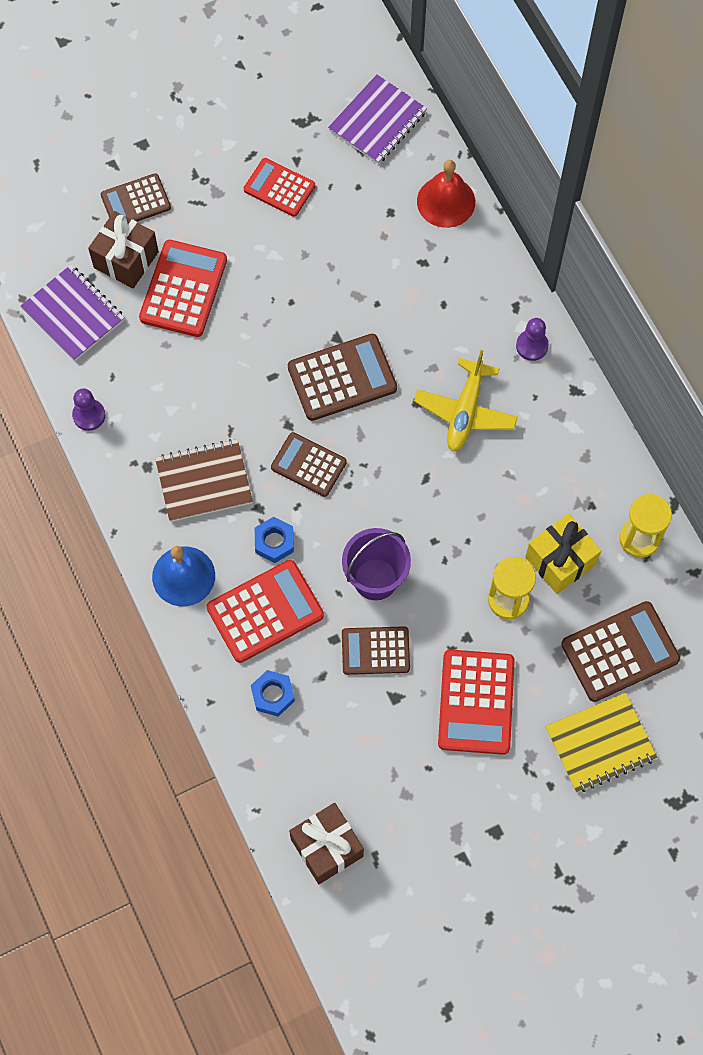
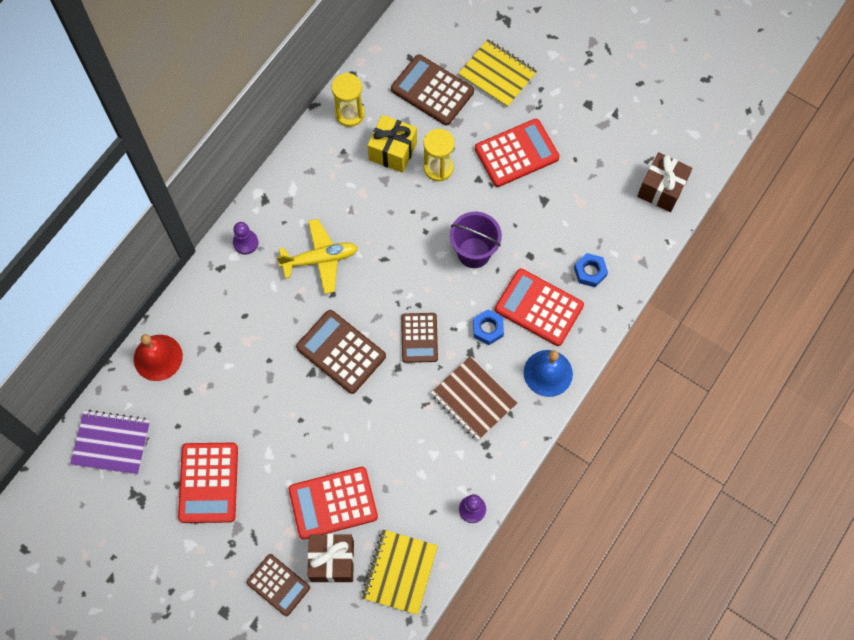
camera: 120 degrees left, 0 degrees up
purple notebook [21,265,125,361] -> yellow notebook [362,530,438,615]
red calculator [244,158,315,217] -> red calculator [178,443,238,523], size x1.50
brown calculator [342,626,410,675] -> none

